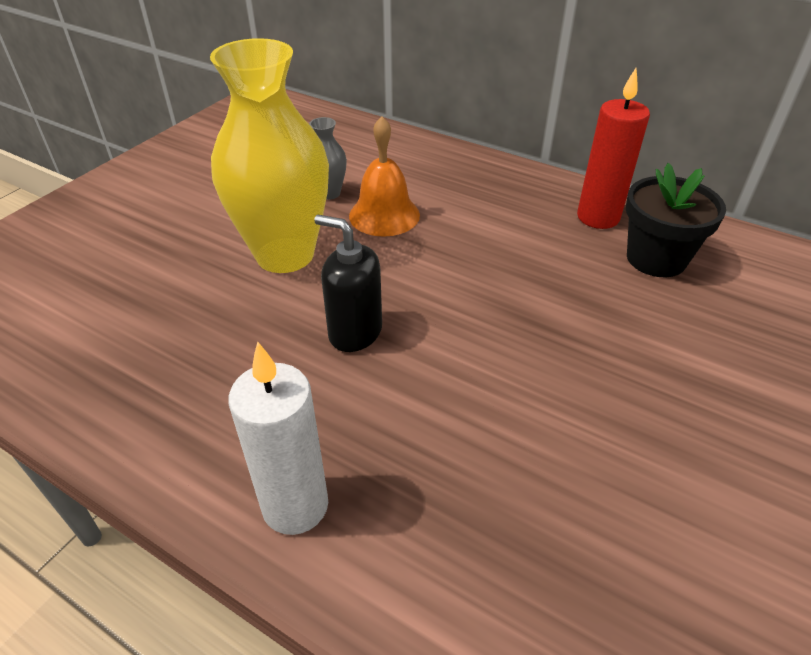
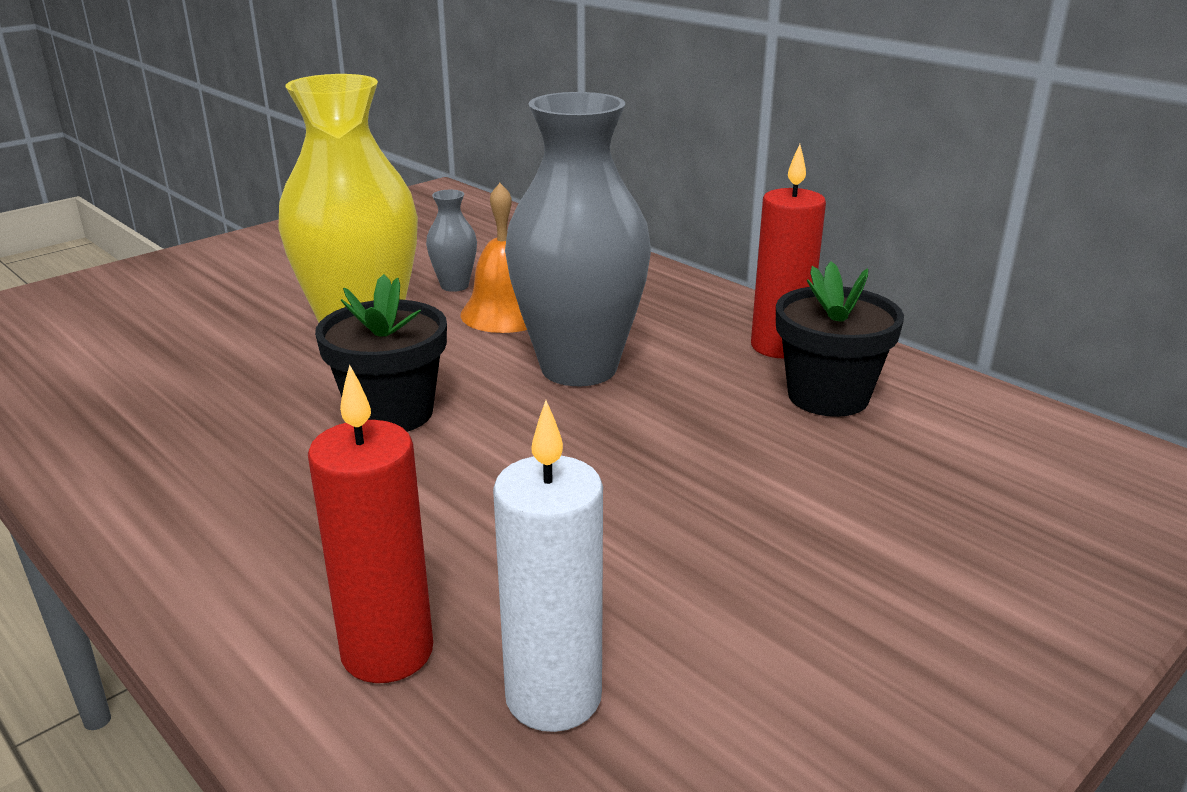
camera: 15 degrees right, 15 degrees down
white candle [228,342,328,535] -> white candle moved to [493,400,603,732]
black soap dispenser [314,215,382,352] -> black flower pot [315,274,447,432]
none -> red candle [308,365,433,683]
none -> grey vase [505,92,651,386]

